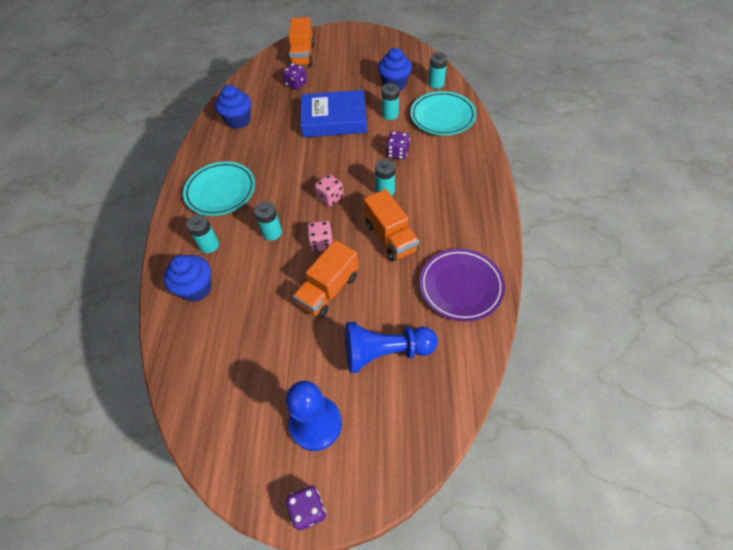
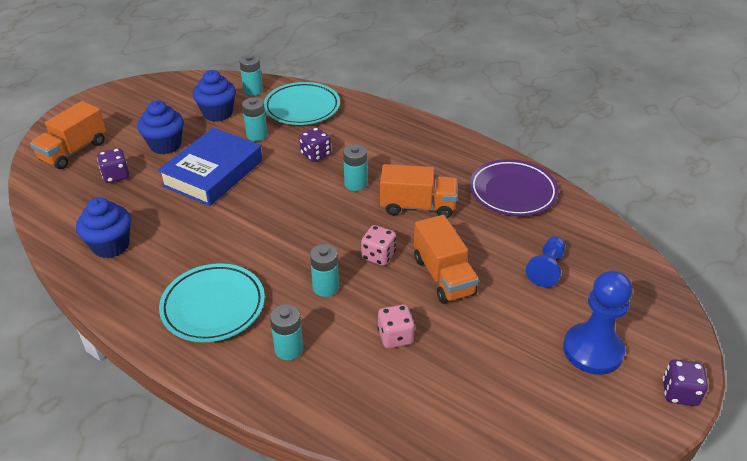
camera: 60 degrees left, 15 degrees down
blue cupcake [164,255,212,302] -> blue cupcake moved to [138,100,184,154]
orange truck [289,17,314,66] -> orange truck turned 90 degrees clockwise [30,101,106,169]
pink dice [315,174,344,206] -> pink dice moved to [378,304,415,348]
blue pawn [345,322,438,373] -> blue pawn [526,236,565,287], size x0.63

